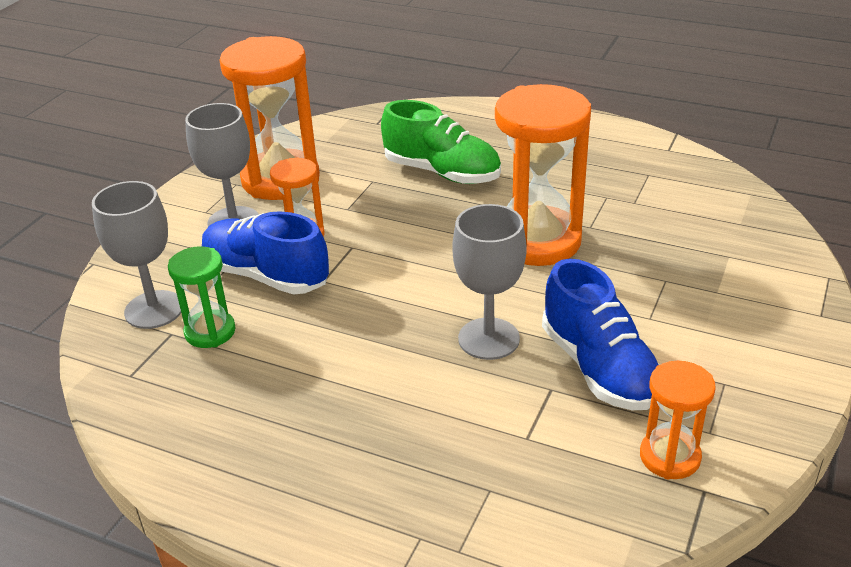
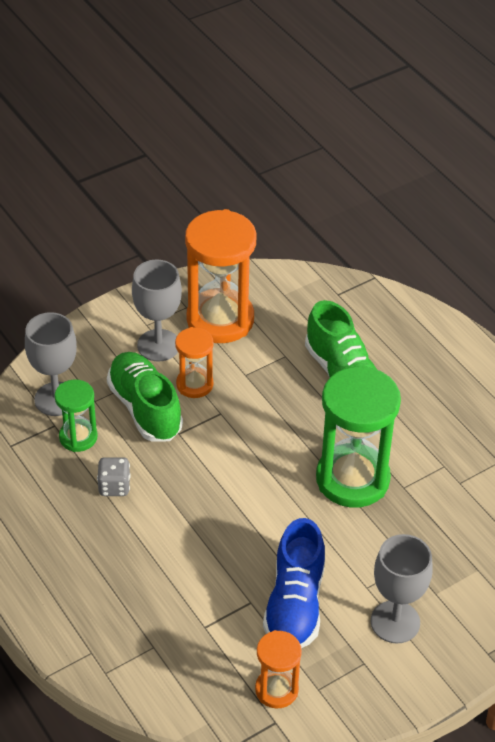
camera: 30 degrees right, 10 degrees up
blue shoe [202,211,329,294] -> green shoe [107,352,183,442]
grey goblet [453,204,527,360] -> grey goblet moved to [371,534,433,644]
orange hourglass [495,84,591,266] -> green hourglass [316,365,401,508]
none -> grey dice [97,457,131,496]

